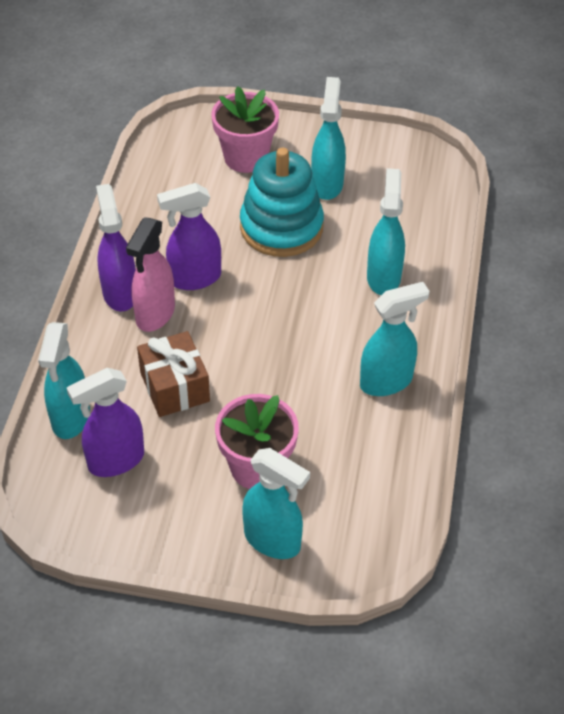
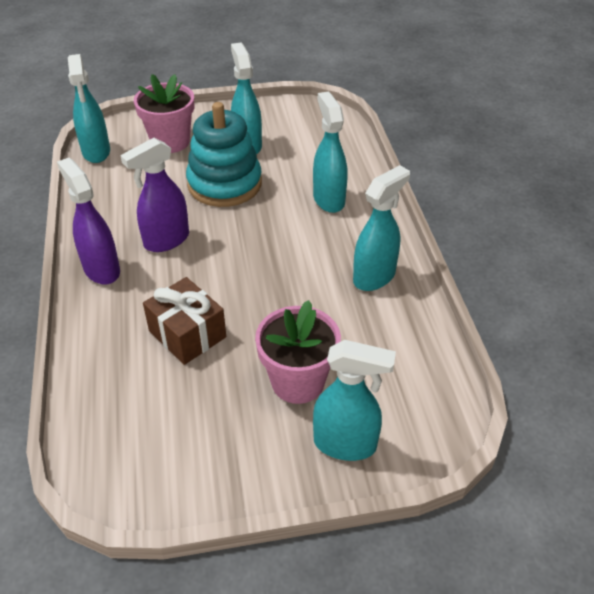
camera: 20 degrees left, 5 degrees down
turquoise spray bottle [38,322,90,439] -> turquoise spray bottle moved to [68,54,110,163]
purple spray bottle [67,368,144,477] -> none
pink spray bottle [126,217,175,332] -> none

